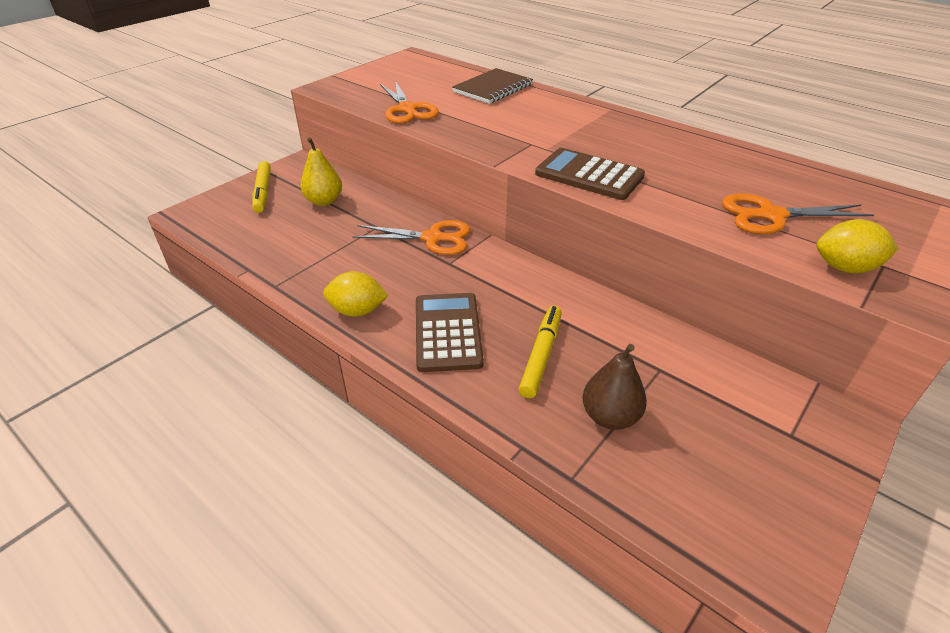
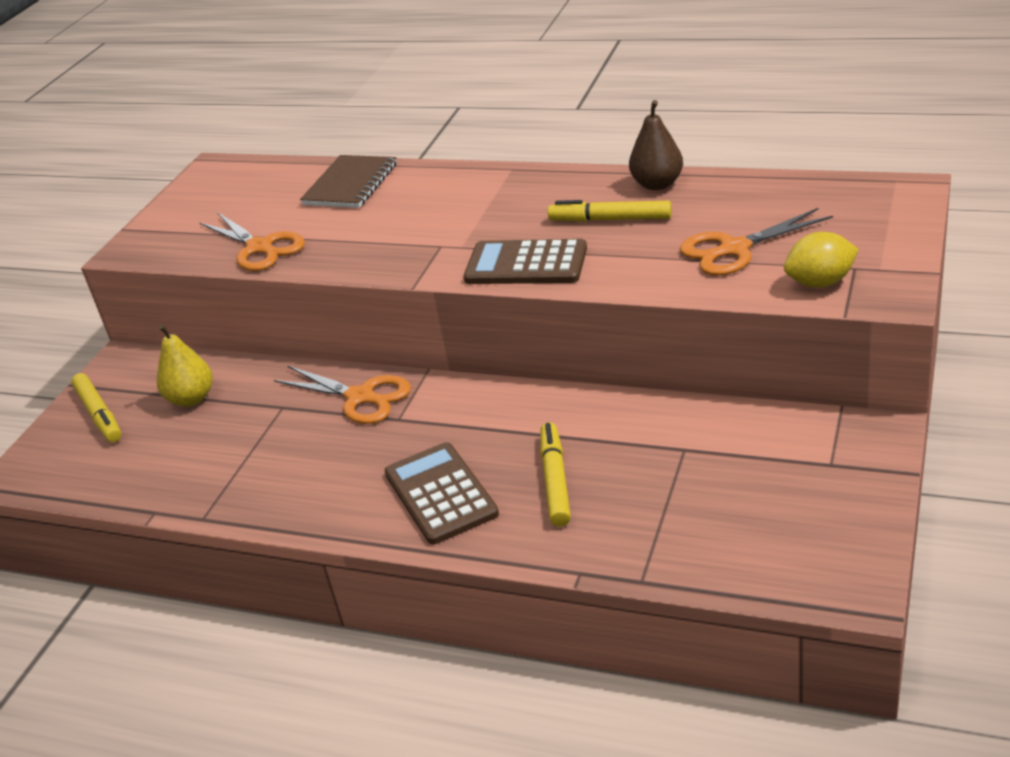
camera: 15 degrees left, 5 degrees down
yellow lemon [323,271,389,317] -> none
orange scissors [352,220,470,255] -> orange scissors turned 45 degrees clockwise [274,365,411,424]
brown pear [582,344,647,430] -> brown pear moved to [629,100,683,190]
none -> yellow marker [548,200,672,222]

